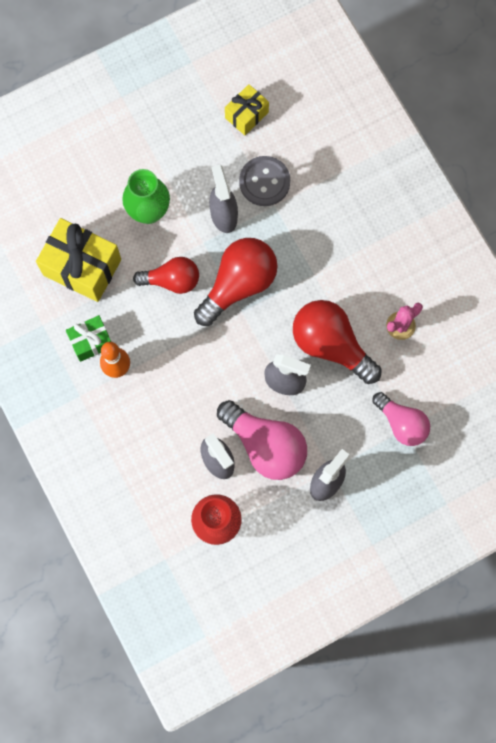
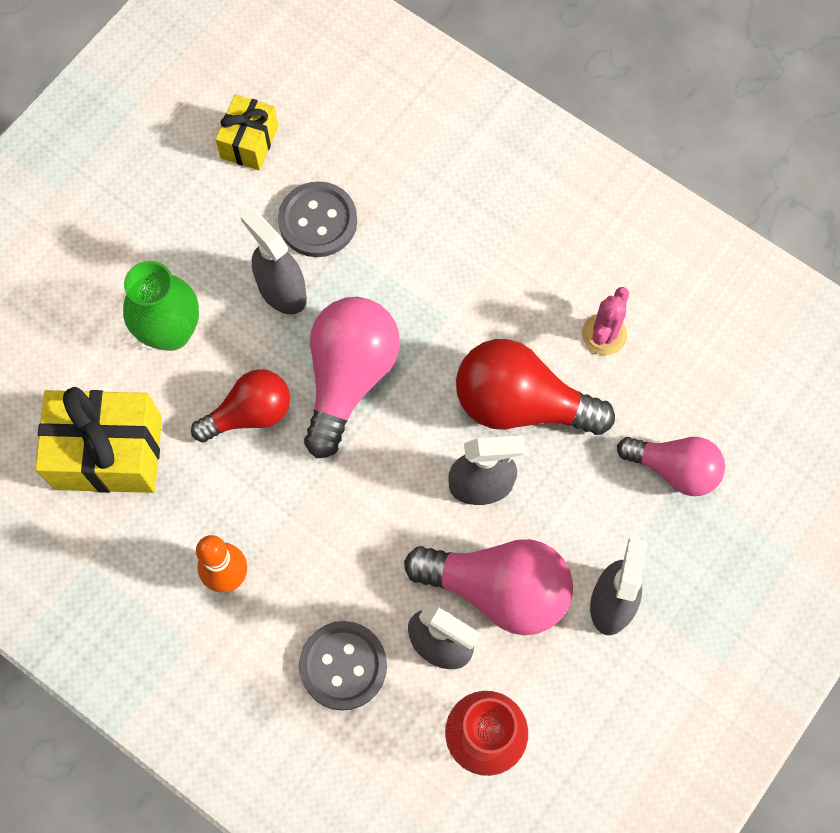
camera: 25 degrees left, 5 degrees down
green gift [66,315,111,362] -> none
red light bulb [194,238,278,326] -> pink light bulb [304,297,400,458]
none -> grey button [299,621,387,711]

